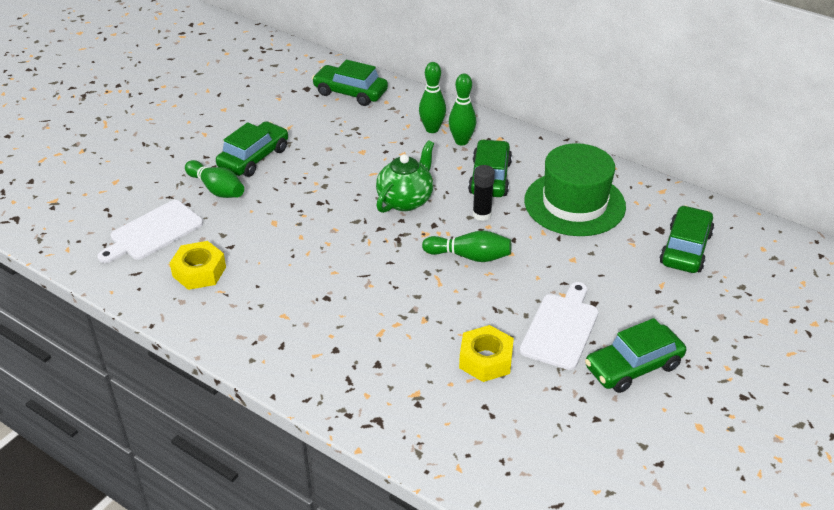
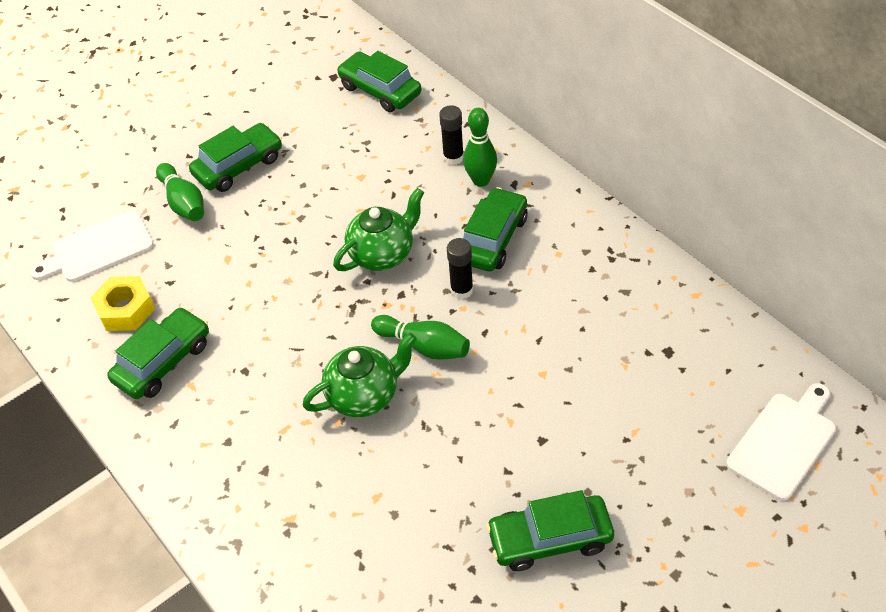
camera: 20 degrees right, 10 degrees up
green bowling pin [419,62,446,133] -> black glue stick [439,105,464,165]
yellow nut [459,325,514,382] -> none
white cutting board [520,282,599,370] -> white cutting board moved to [726,383,836,501]
green hat [524,143,626,236] -> none
green car [660,205,714,273] -> green car moved to [107,307,209,399]
none -> green teapot [302,333,416,417]

